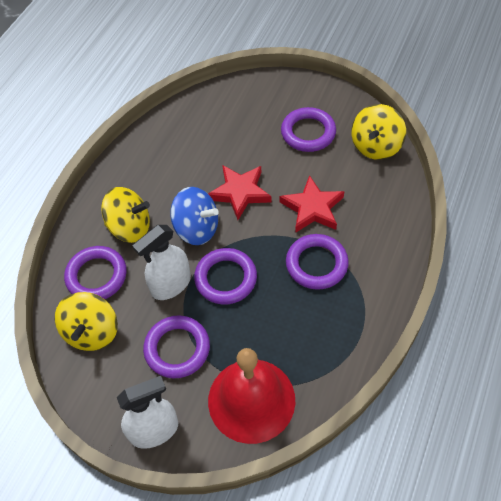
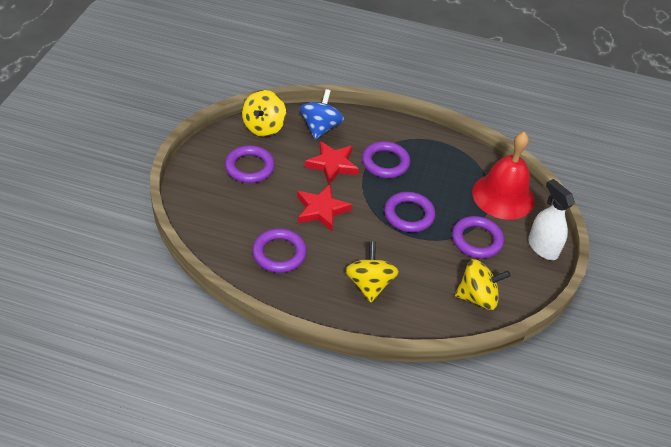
camera: 105 degrees left, 10 degrees down
purple ring [64,246,127,299] -> purple ring moved to [252,228,307,273]
white spray bottle [132,225,191,300] -> none
blue spinning top [170,187,219,245] -> blue spinning top moved to [300,89,344,139]
yellow spinning top [351,104,406,160] -> yellow spinning top turned 90 degrees clockwise [242,90,286,137]

